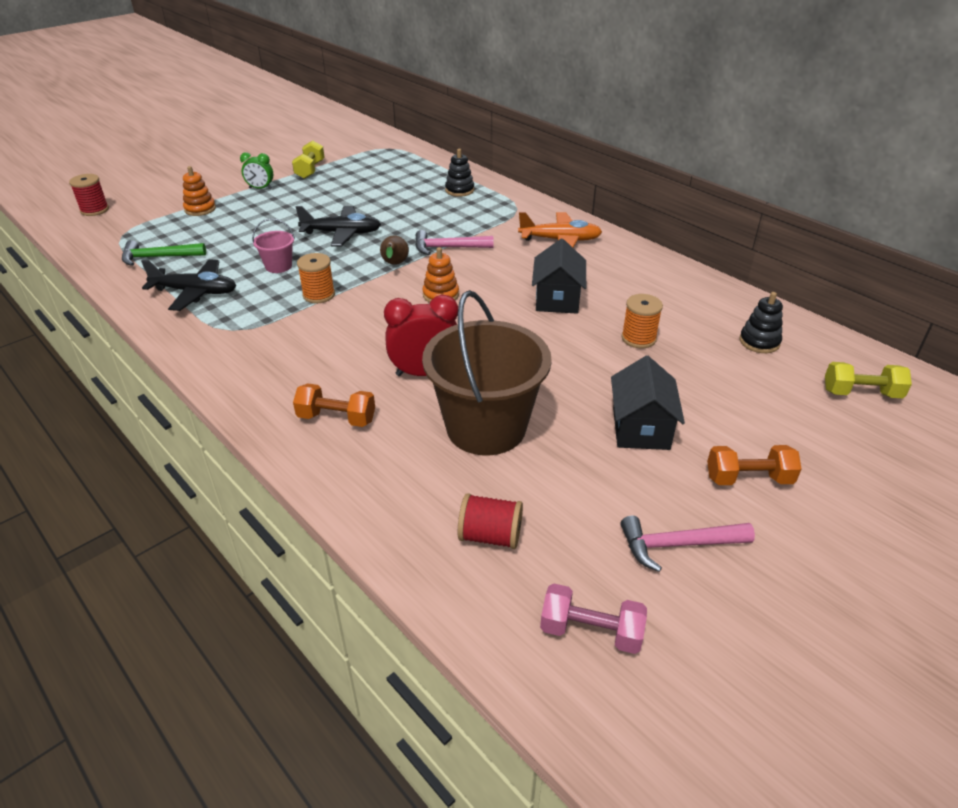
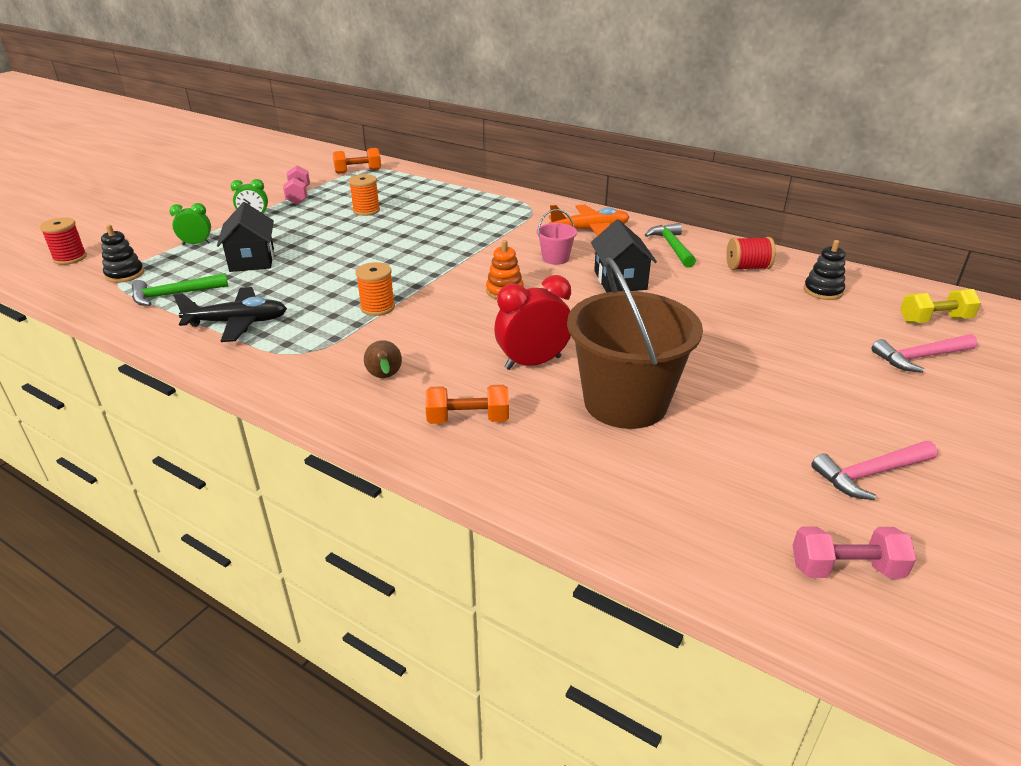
camera: 15 degrees left, 5 degrees down
orange stacking toy [183,166,216,216] -> green clock [169,203,211,245]
pink bucket [252,218,295,273] -> pink bucket moved to [536,209,577,265]
yellow dumbbell [292,141,325,179] -> pink dumbbell [283,165,310,204]
black plane [296,206,381,246] -> none
brown pear [380,236,409,265] -> brown pear moved to [364,340,402,378]
pink hammer [415,230,494,255] -> pink hammer moved to [871,334,978,373]
black stacking toy [445,149,474,197] -> black stacking toy moved to [101,225,144,283]
red spool [458,493,523,549] -> red spool moved to [726,237,776,270]
black house [611,355,685,450] -> black house moved to [217,202,274,272]
orange spool [621,294,663,348] -> orange spool moved to [349,174,380,216]
orange dumbbell [707,445,802,485] -> orange dumbbell moved to [333,148,381,174]
none -> green hammer [645,223,696,268]

